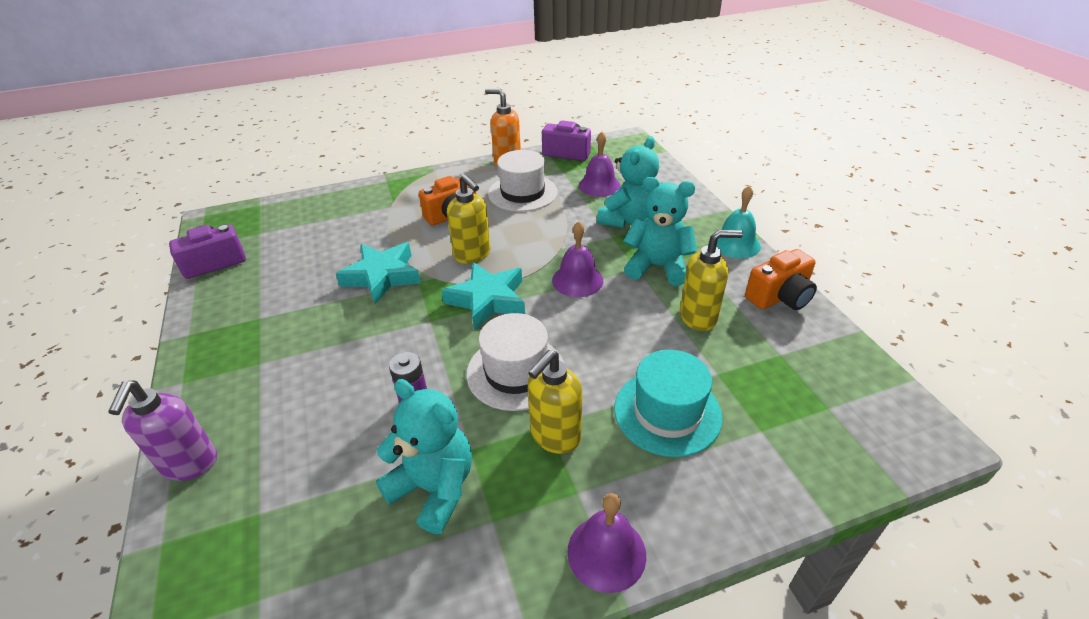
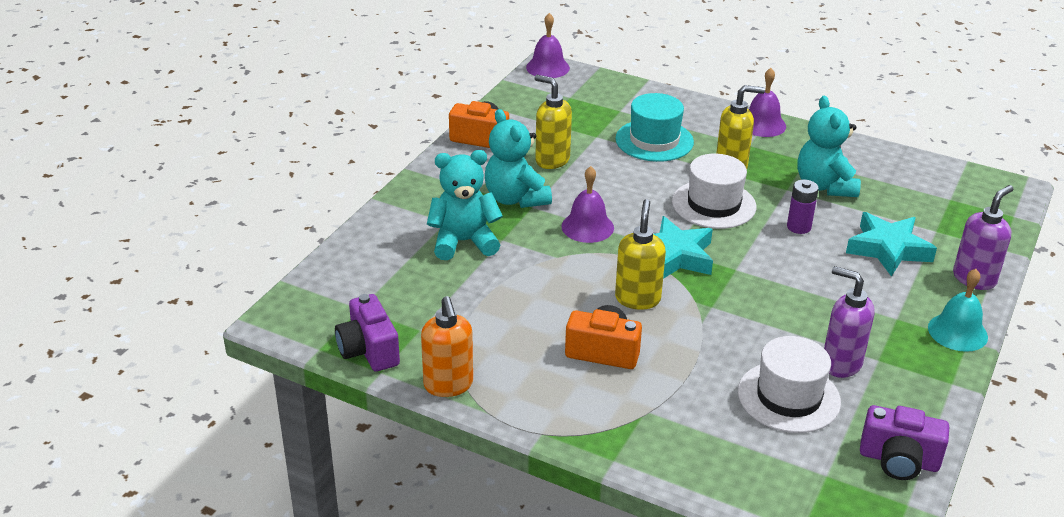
camera: 135 degrees left, 5 degrees down
turquoise star [335,242,421,304] -> turquoise star moved to [846,212,937,277]
white hat [488,150,558,212] -> white hat moved to [738,336,841,433]
purple bell [579,132,621,197] -> purple bell moved to [526,13,570,78]
turquoise bell [716,186,761,259] -> turquoise bell moved to [928,269,988,352]
none -> purple soap dispenser [824,266,875,378]

